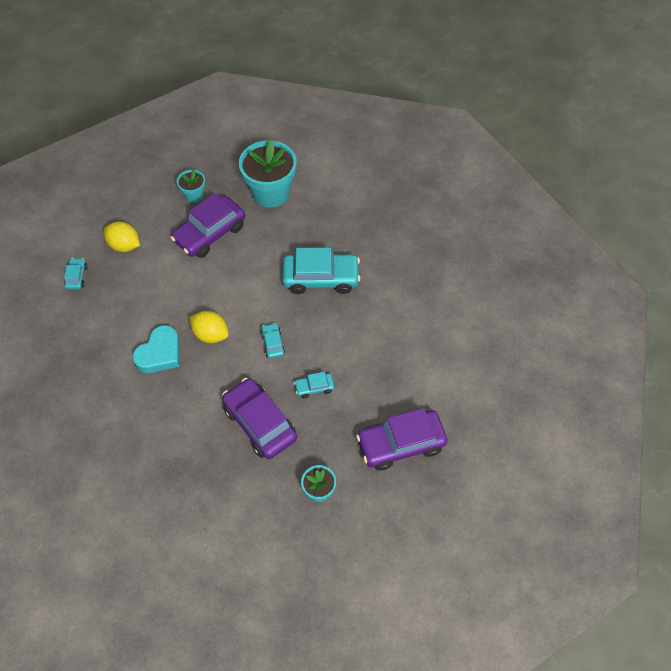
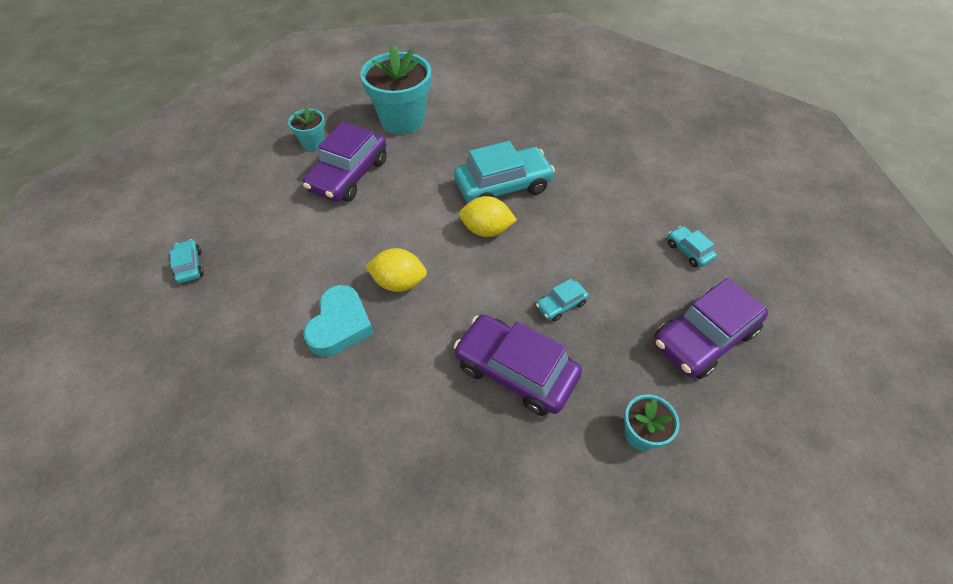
camera: 20 degrees left, 5 degrees down
yellow lemon [104,222,140,252] -> yellow lemon moved to [459,196,517,237]
turquoise car [261,323,285,359] -> turquoise car moved to [668,226,717,267]

